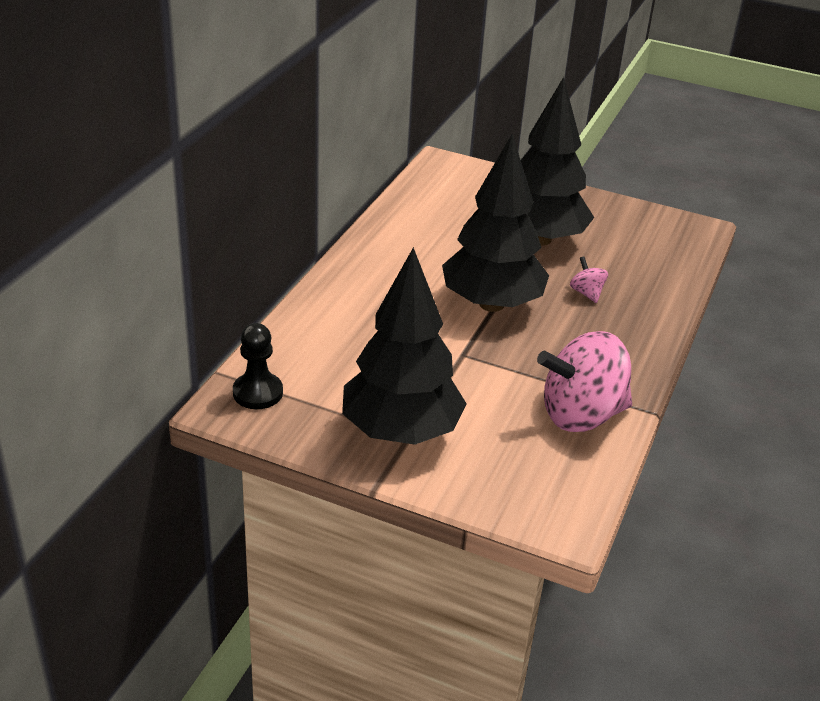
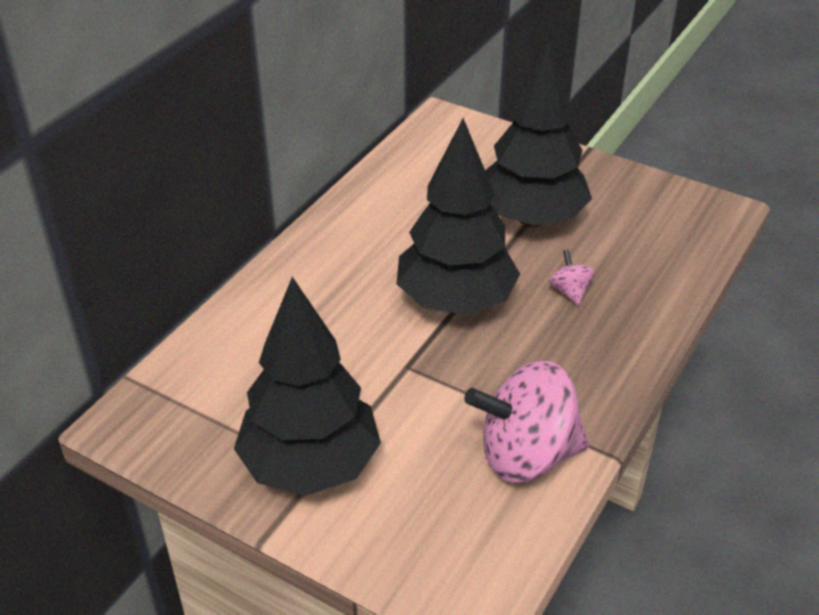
camera: 10 degrees right, 5 degrees up
black pawn [233,323,283,409] -> none

